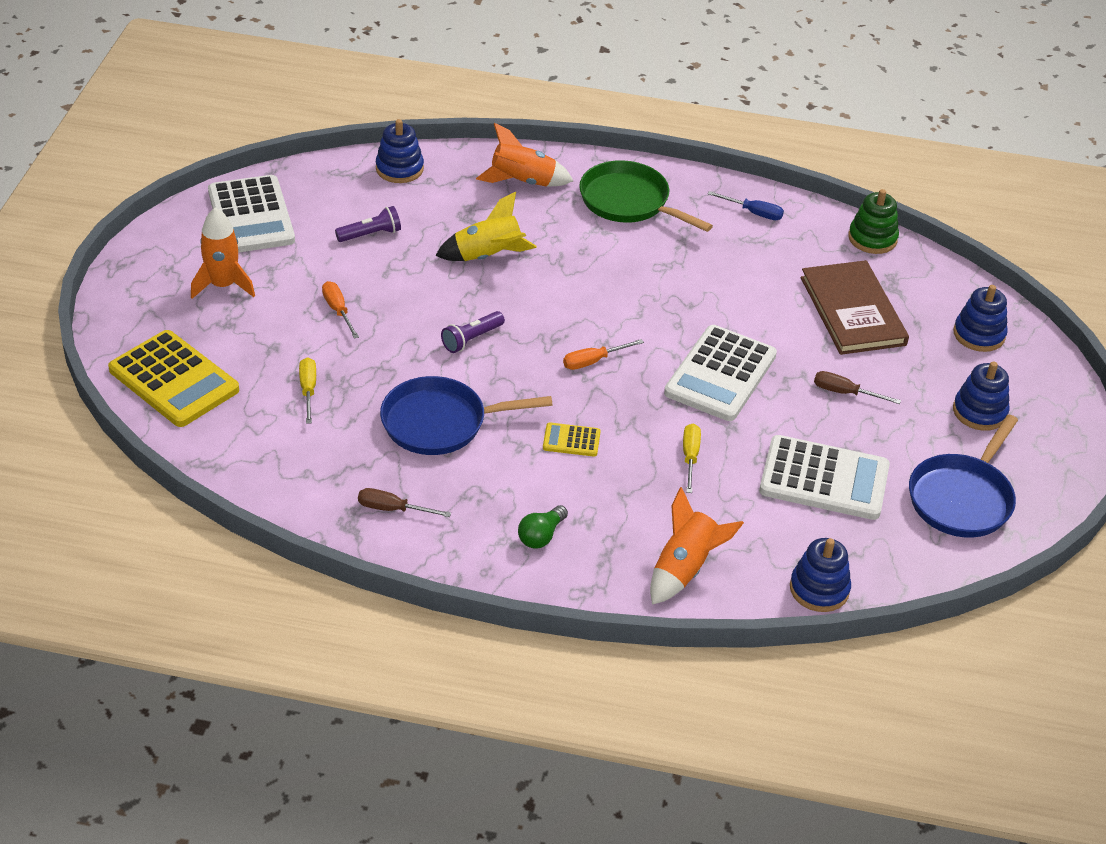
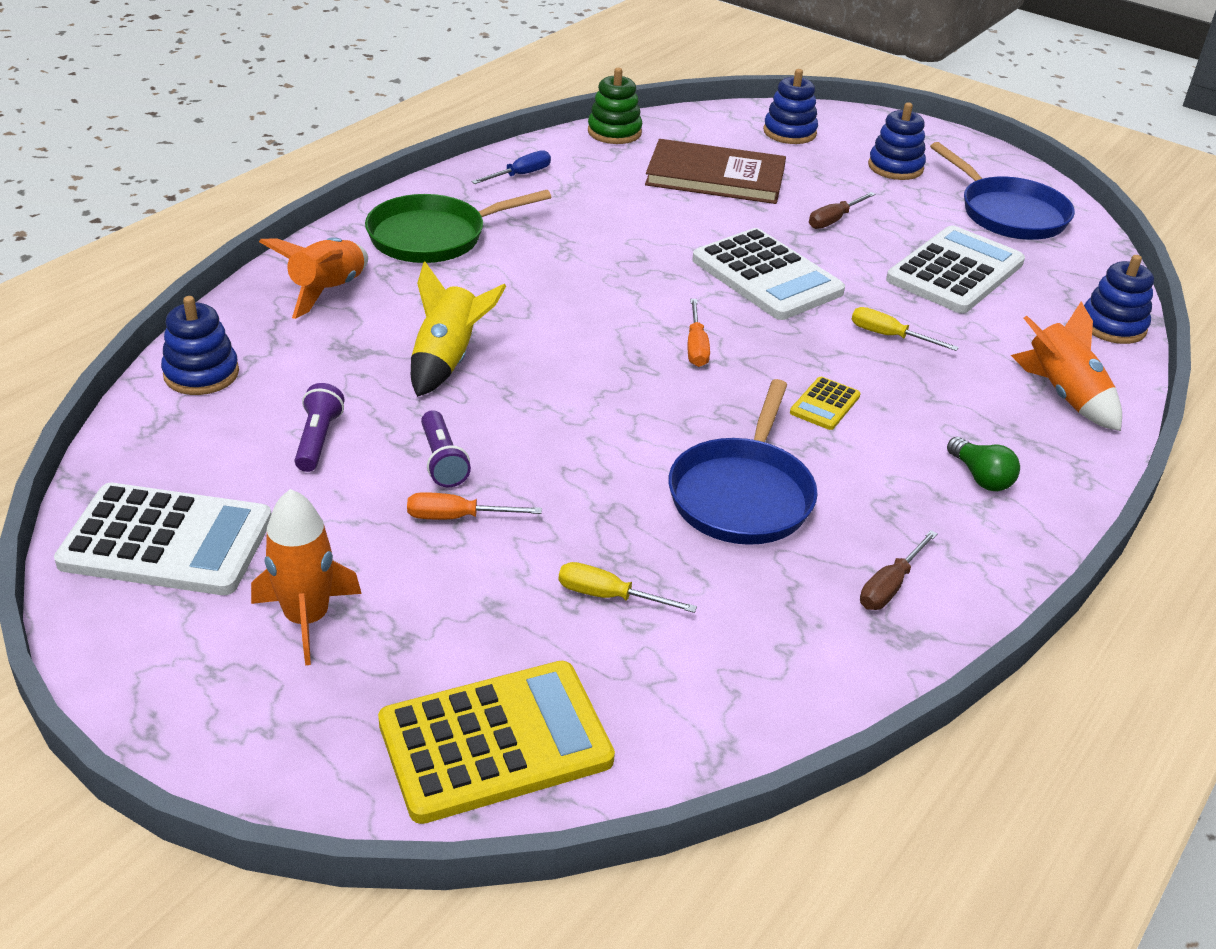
camera: 65 degrees left, 5 degrees down
purple flashlight [441,311,505,353] -> purple flashlight moved to [421,410,471,487]

